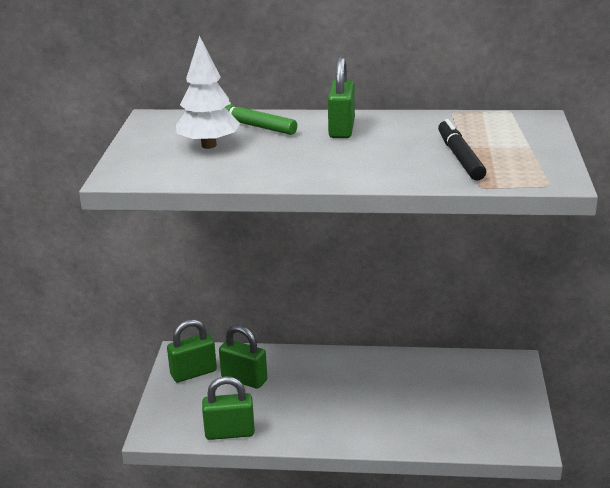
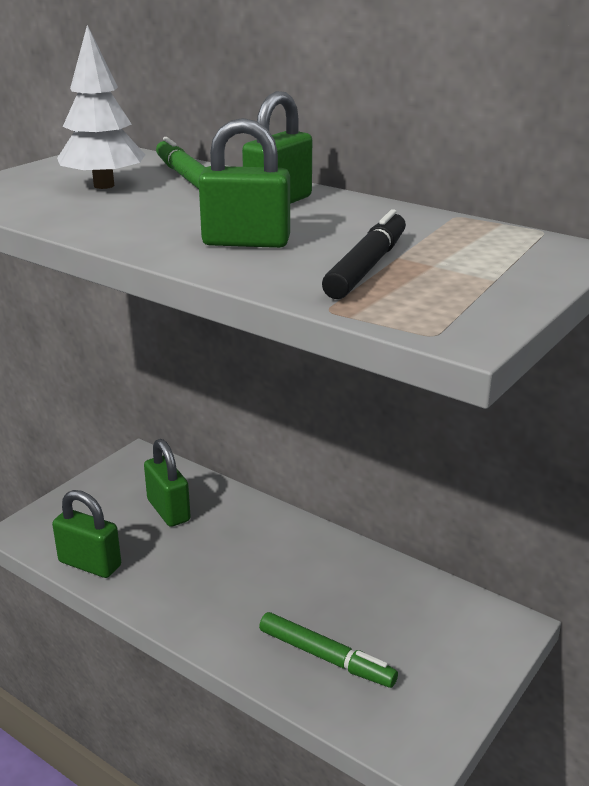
camera: 30 degrees right, 0 degrees up
green padlock [167,319,217,382] -> green padlock moved to [198,118,290,248]
none -> green marker [259,612,398,688]

